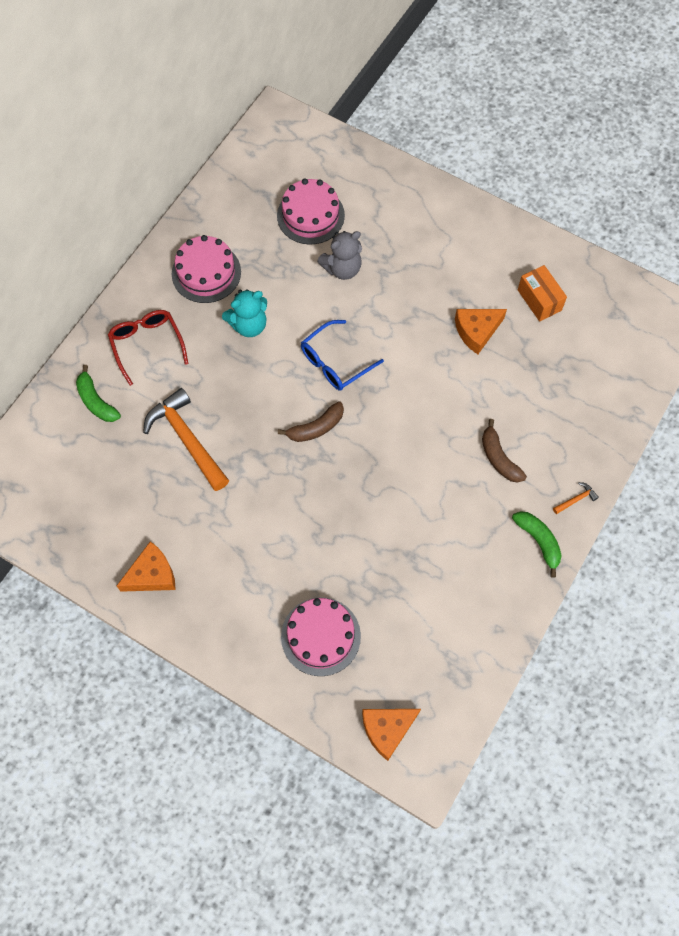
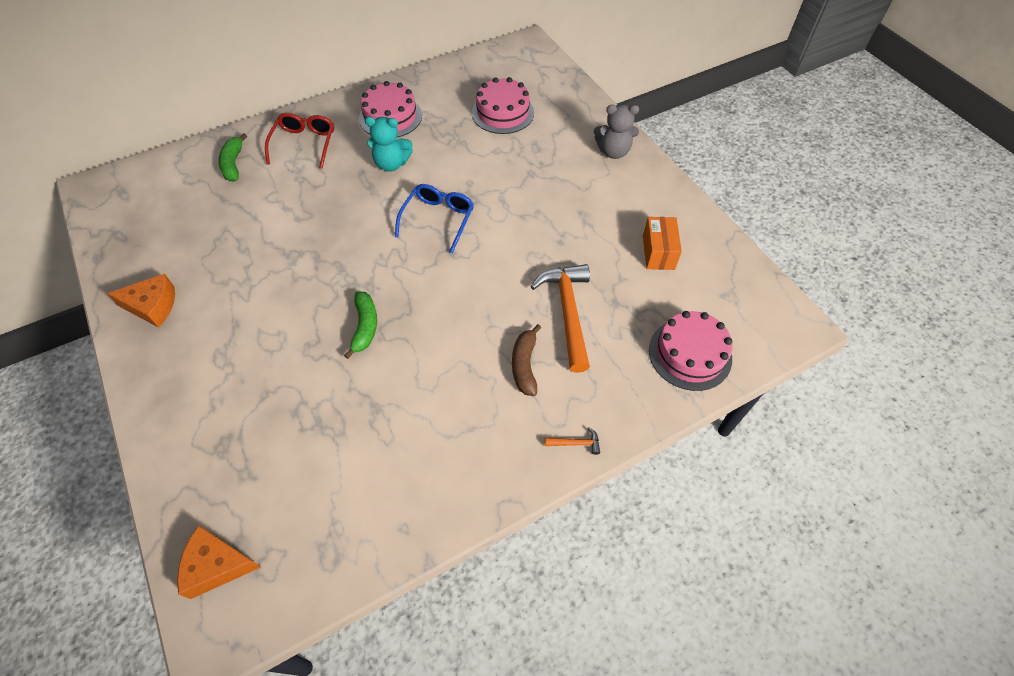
camera: 30 degrees right, 10 degrees down
orange hammer [143,388,229,491] -> orange hammer moved to [530,264,590,373]
brown banana [278,401,344,442] -> none
pink cake [281,597,361,676] -> pink cake moved to [649,311,733,391]
blue glasses [301,320,384,391] -> blue glasses turned 120 degrees clockwise [395,184,474,253]
grey teddy bear [317,231,362,280] -> grey teddy bear moved to [594,104,639,159]
orange cheese [455,309,507,354] -> none
green banana [512,511,562,578] -> green banana moved to [344,291,377,359]

